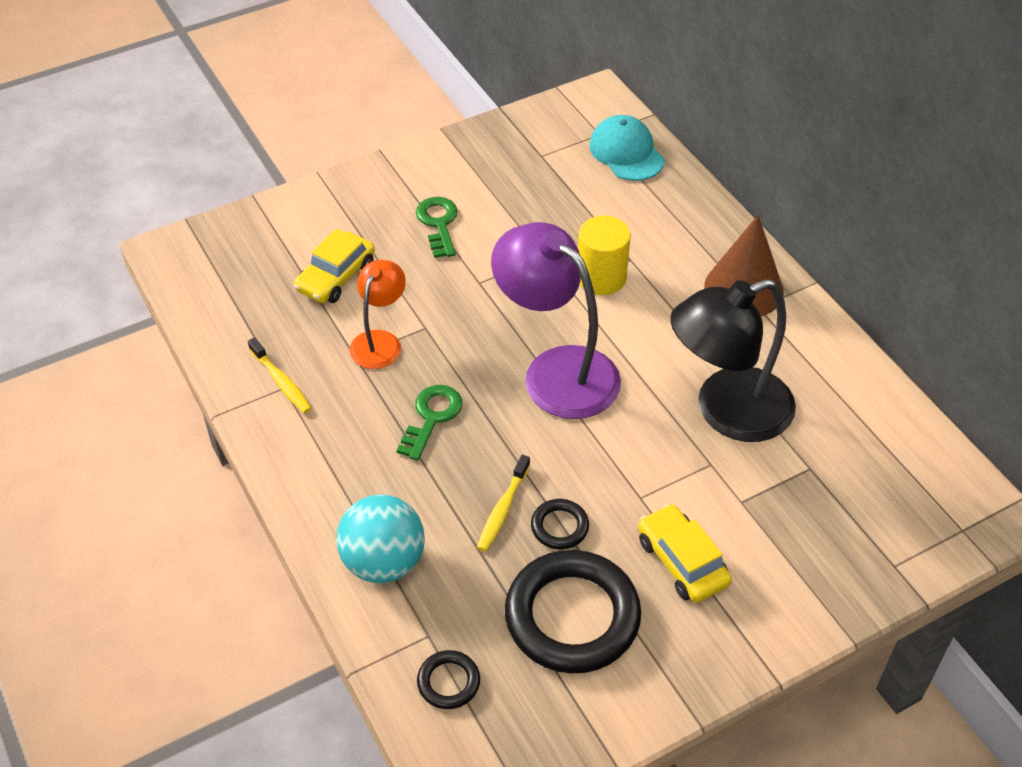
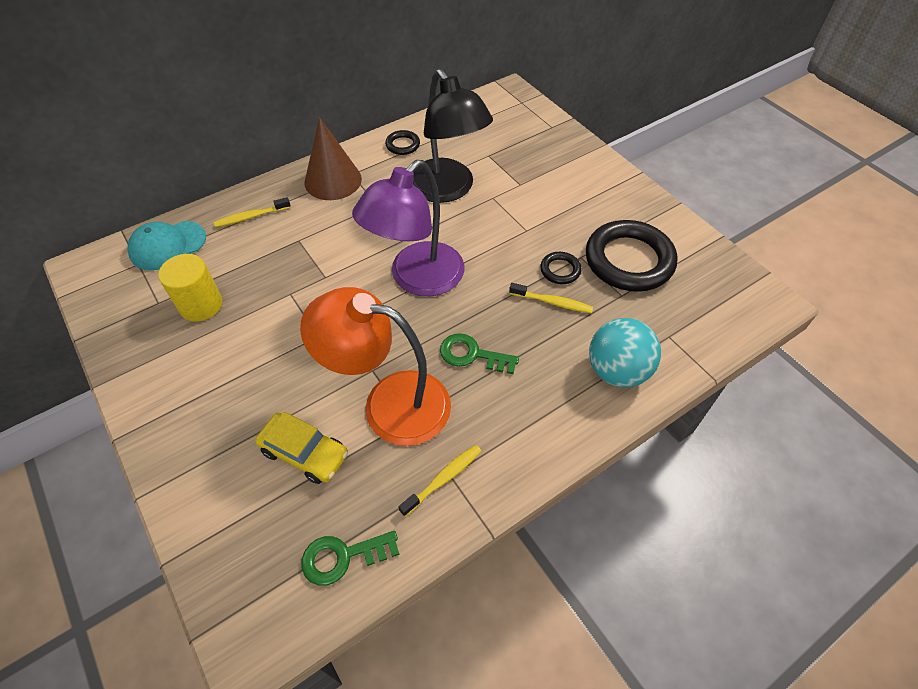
camera: 95 degrees left, 5 degrees up
orange lamp [349,260,406,369] -> orange lamp [300,287,451,446], size x1.81
green key [416,197,458,258] -> green key moved to [301,530,400,586]
black ring [417,650,480,709] -> black ring moved to [385,130,420,155]
yellow cylinder [578,216,631,295] -> yellow cylinder moved to [158,254,222,322]
yellow car [638,504,732,603] -> none
none -> yellow toothbrush [214,197,291,227]

